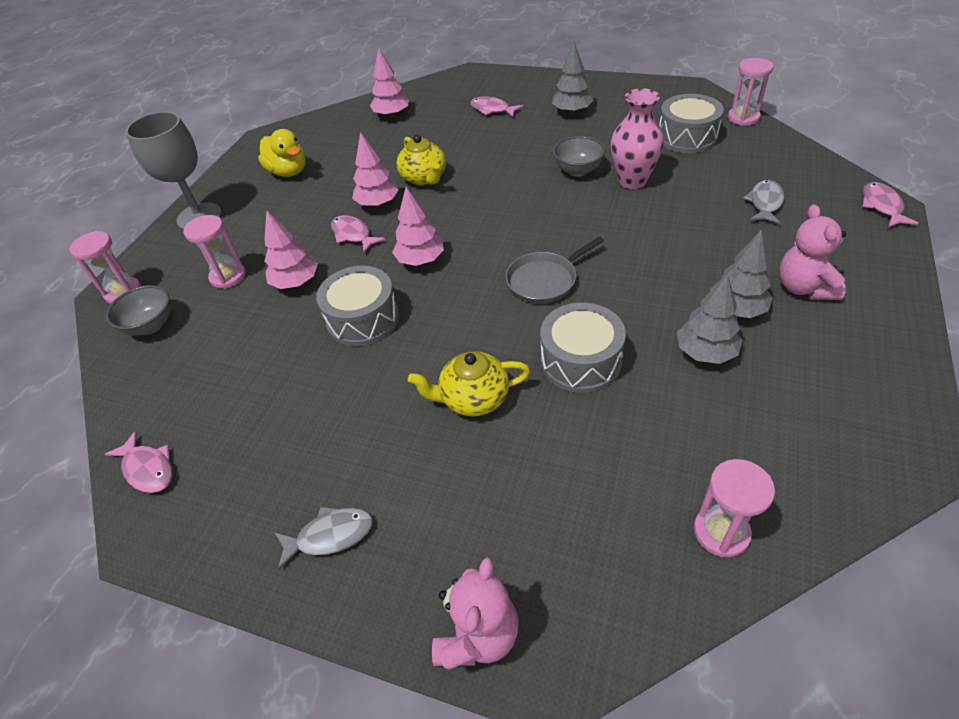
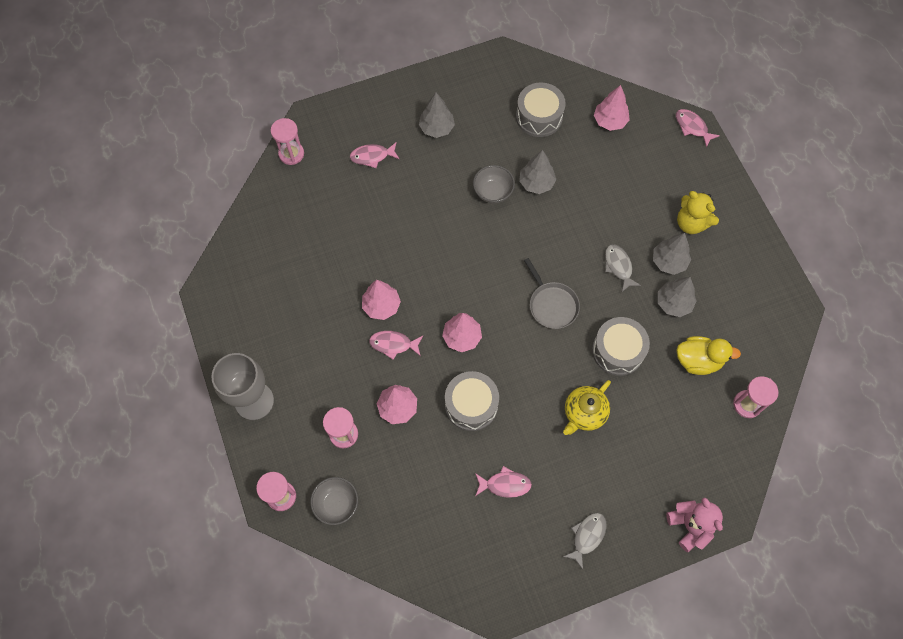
camera: 45 degrees left, 20 degrees up
pink fish [105,431,173,493] -> pink fish moved to [475,466,532,498]
yellow duck [258,129,306,177] -> yellow duck moved to [676,336,741,375]
pink tree [370,48,409,118] -> pink tree moved to [594,85,630,131]
yellow teapot [396,135,446,186] -> none
grey pan [506,237,604,304] -> grey pan turned 45 degrees counterclockwise [524,258,580,329]
pink vase [611,88,664,189] -> grey tree [519,150,556,194]
pink hourglass [728,58,773,126] -> pink hourglass moved to [271,118,304,165]
grey fish [743,180,785,224] -> grey fish moved to [605,244,641,292]
pink teddy bear [779,204,846,300] -> yellow teddy bear [677,191,719,234]

